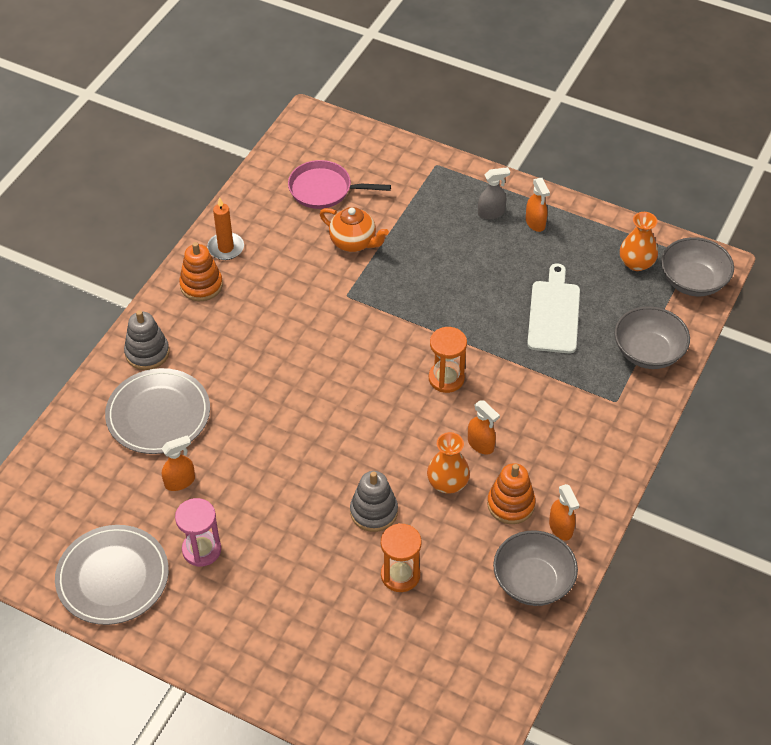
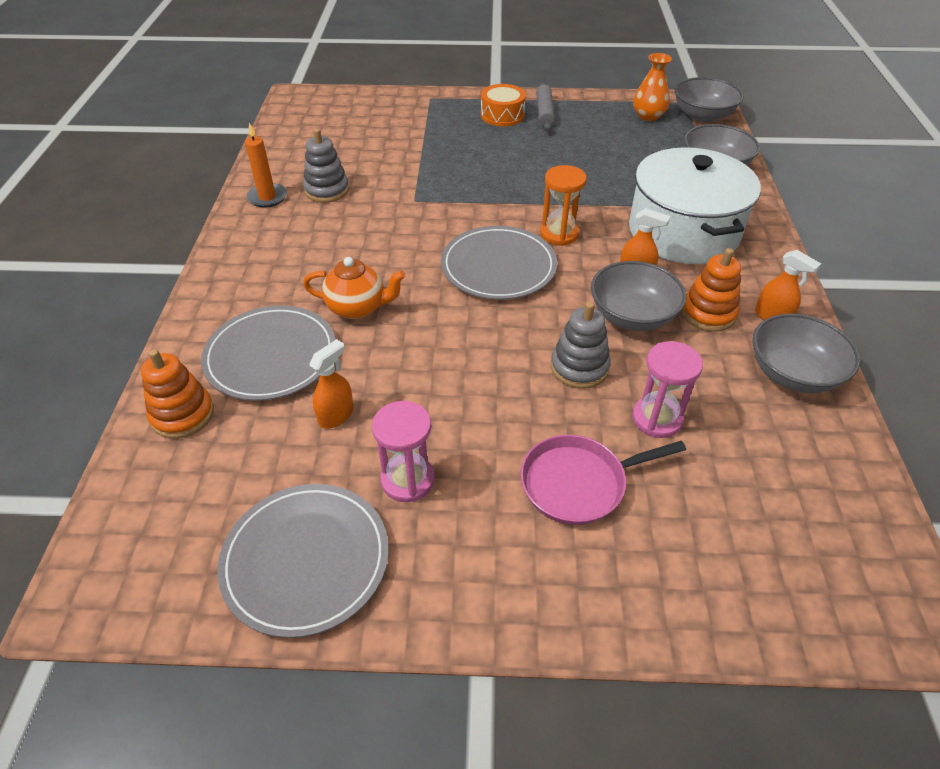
camera: 25 degrees left, 5 degrees down
grey stacking toy [124,310,169,370] -> grey stacking toy moved to [303,129,349,203]
orange stacking toy [179,242,223,301] -> orange stacking toy moved to [141,349,214,439]
pink pan [288,160,391,209] -> pink pan moved to [520,435,686,525]
orange teapot [320,207,389,252] -> orange teapot moved to [303,257,406,319]
orange hourglass [381,523,422,592] -> pink hourglass [632,341,703,438]
orange vase [427,432,470,494] -> grey bowl [591,261,686,331]
grey spray bottle [478,167,510,219] -> orange drum [481,84,526,127]
orange spray bottle [526,178,550,232] -> grey rolling pin [536,82,555,131]
white cutting board [527,263,580,353] -> none
none -> grey plate [441,226,557,300]
none -> white pot [629,147,761,264]

